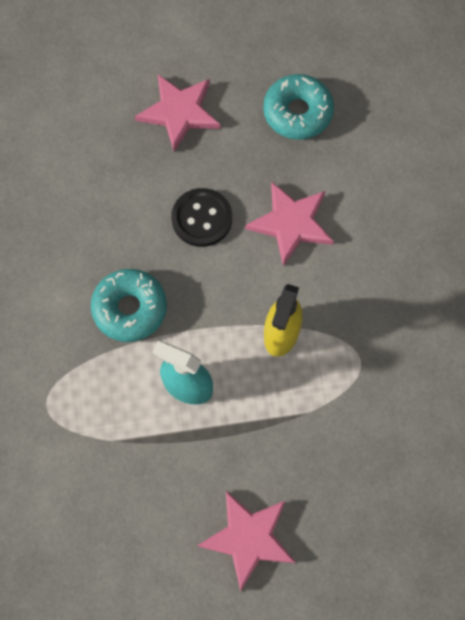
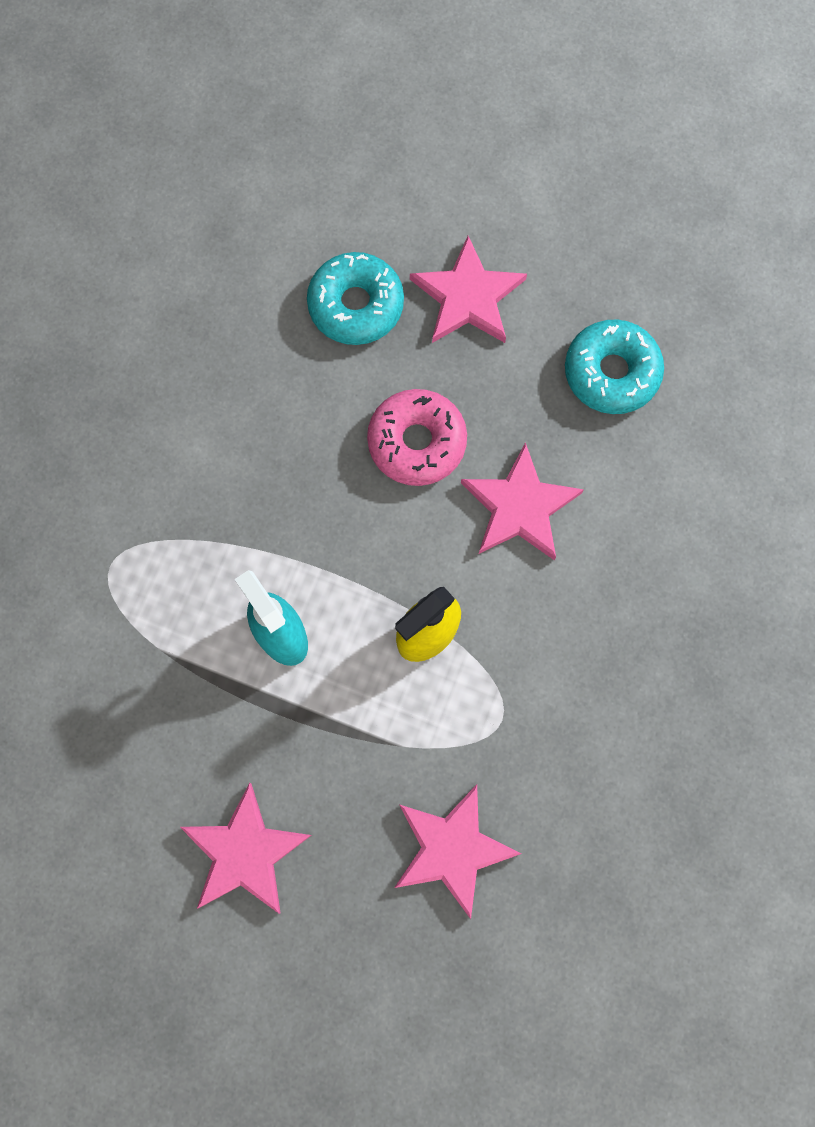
camera: 30 degrees right, 5 degrees up
turquoise donut [91,269,167,342] -> turquoise donut moved to [307,252,404,345]
black button [171,188,232,247] -> pink donut [367,389,467,486]
none -> pink star [394,784,522,919]

